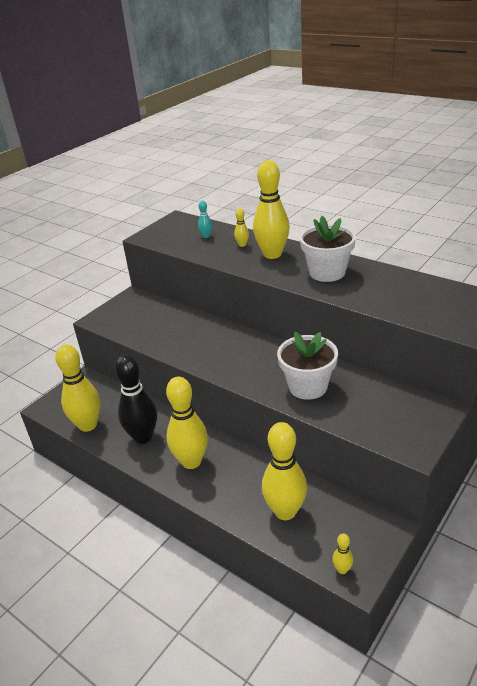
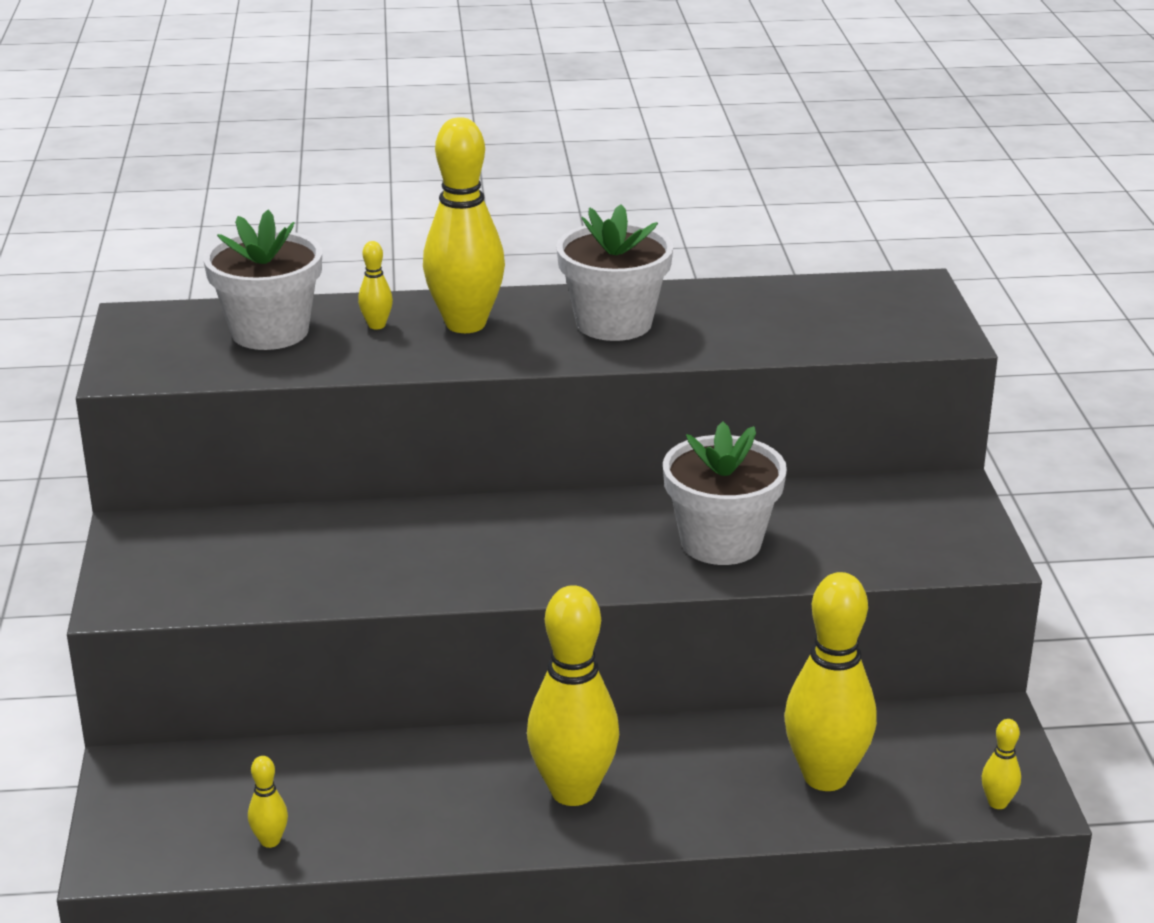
camera: 45 degrees left, 5 degrees down
yellow bowling pin [55,344,100,432] -> yellow bowling pin [248,756,288,848], size x0.42
black bowling pin [115,354,157,444] -> none
turquoise bowling pin [198,201,212,238] -> white flower pot [203,210,322,350]

